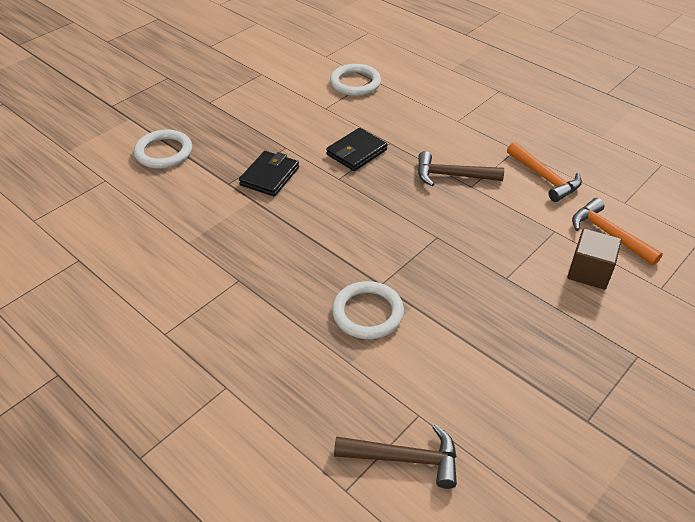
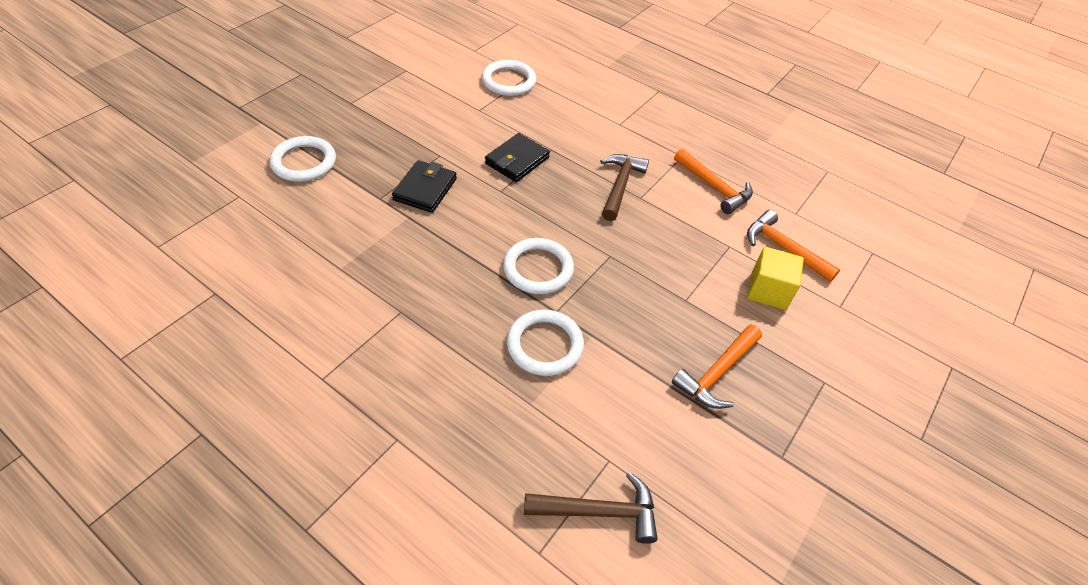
camera: 10 degrees left, 5 degrees up
brown hammer [418,151,504,186] -> brown hammer turned 105 degrees clockwise [600,154,649,221]
brown cube [567,228,622,290] -> yellow cube [747,247,804,310]
none -> white ring [503,238,574,294]
none -> orange hammer [672,325,762,409]

